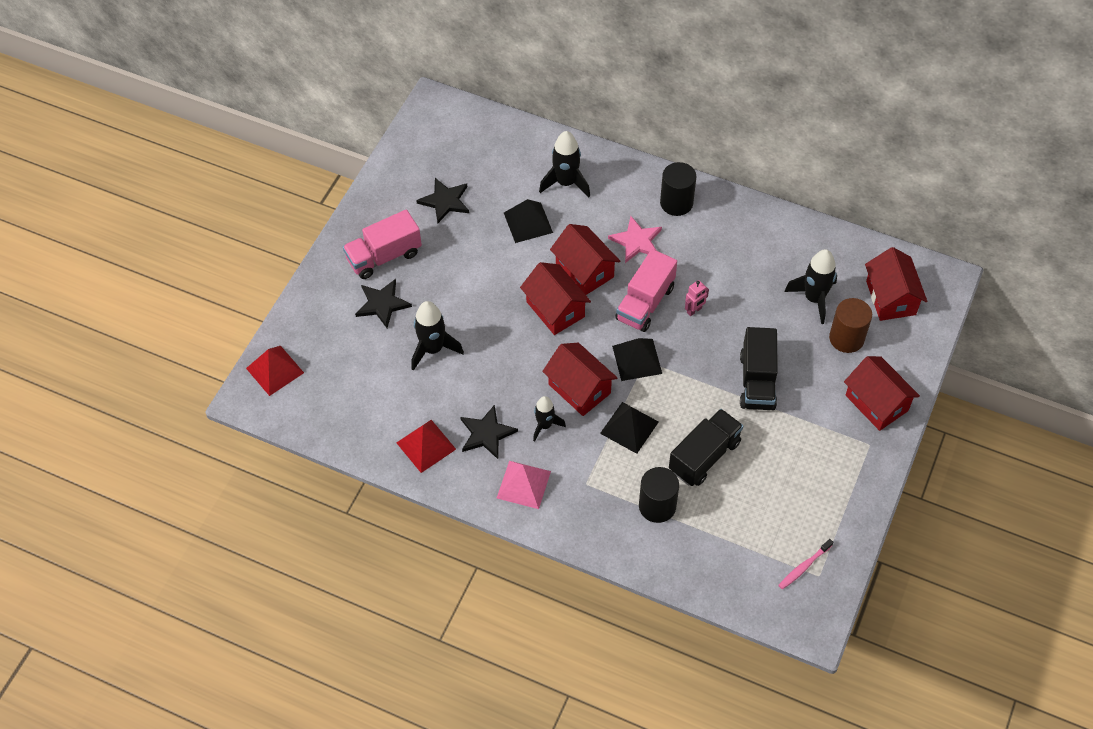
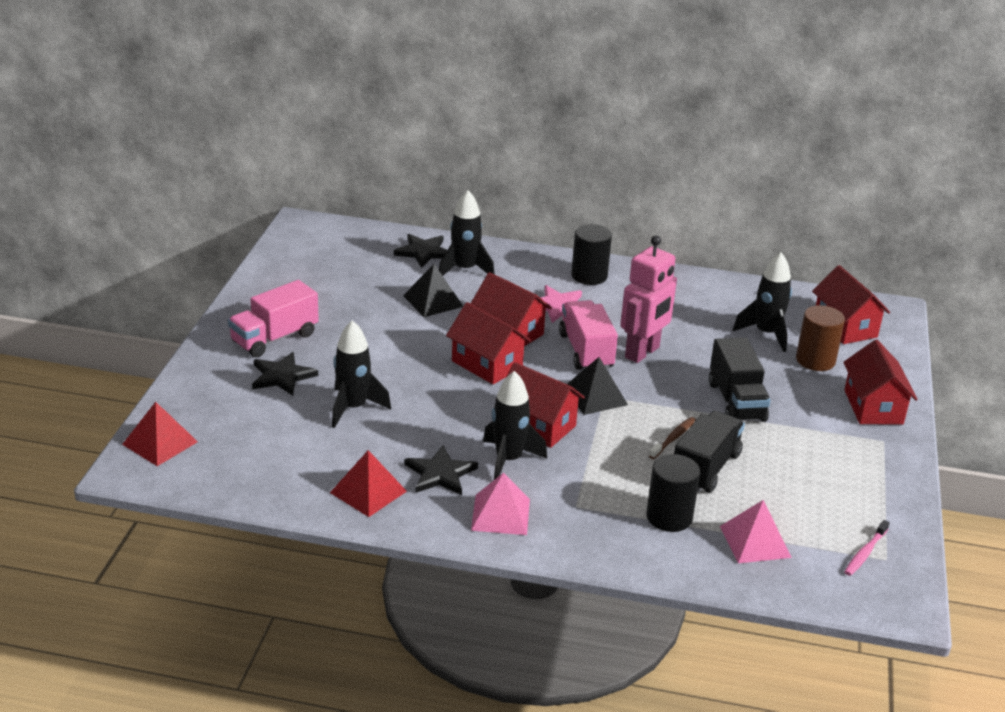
camera: 15 degrees left, 25 degrees down
black star [416,178,469,223] -> black star moved to [394,234,447,268]
black rocket [533,396,566,442] -> black rocket [483,371,547,480], size x1.54
black pyramid [600,402,659,454] -> none
pink truck [615,249,677,332] -> pink truck turned 150 degrees clockwise [559,300,618,370]
pink robot [685,280,709,316] -> pink robot [620,235,677,363], size x2.27
red house [844,356,920,431] -> red house turned 45 degrees clockwise [843,340,918,424]
none -> brown toothbrush [649,417,696,459]
none -> pink pyramid [720,500,792,563]

